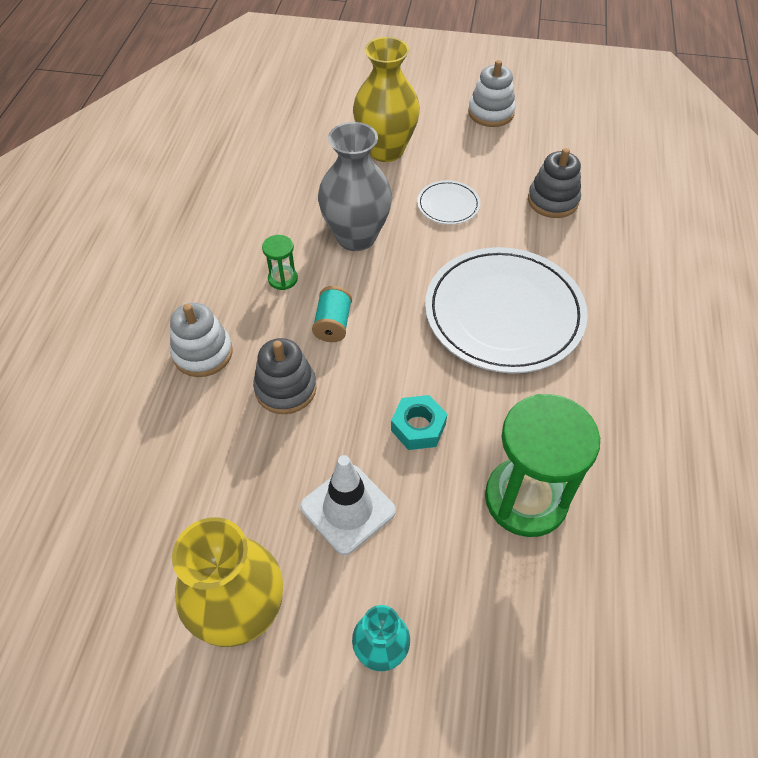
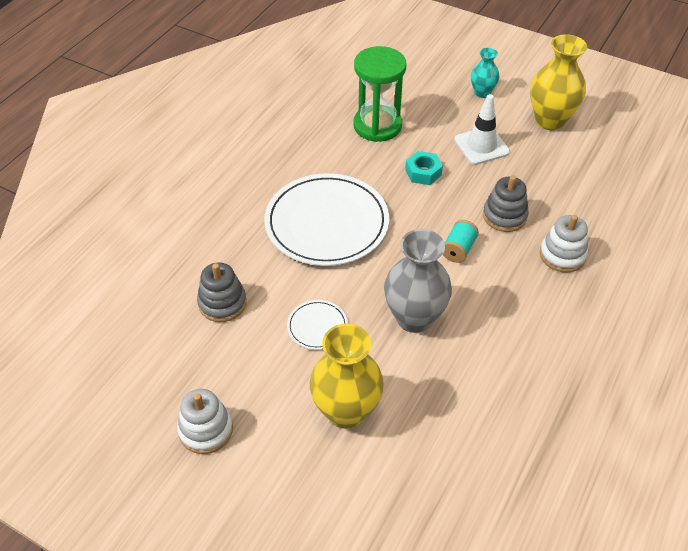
camera: 160 degrees left, 5 degrees down
green hourglass [262,235,298,290] -> none

